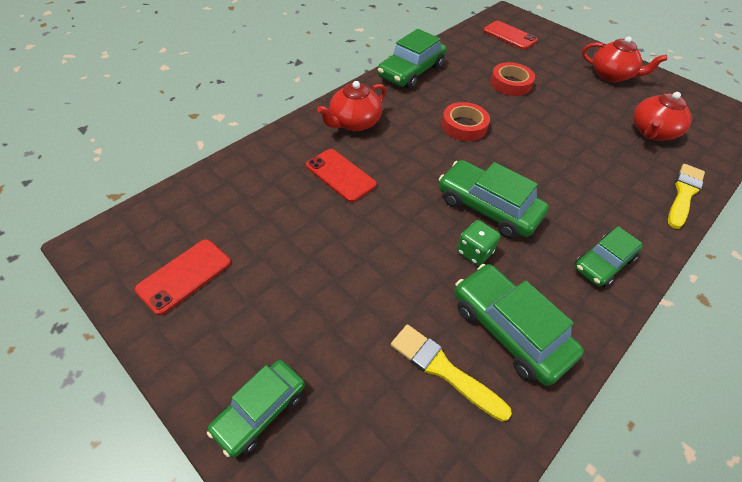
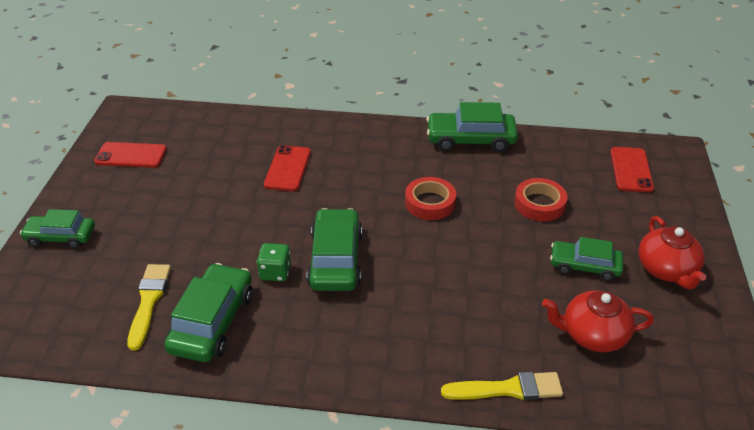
camera: 55 degrees right, 10 degrees down
red teapot [317,81,386,131] -> none
green car [575,226,643,287] -> green car moved to [550,237,623,281]

